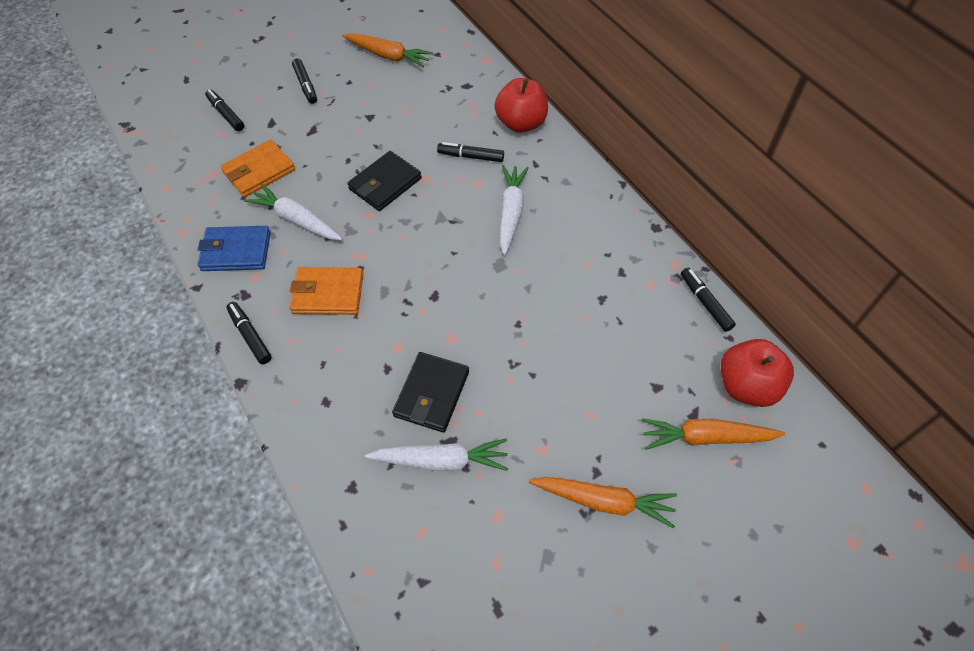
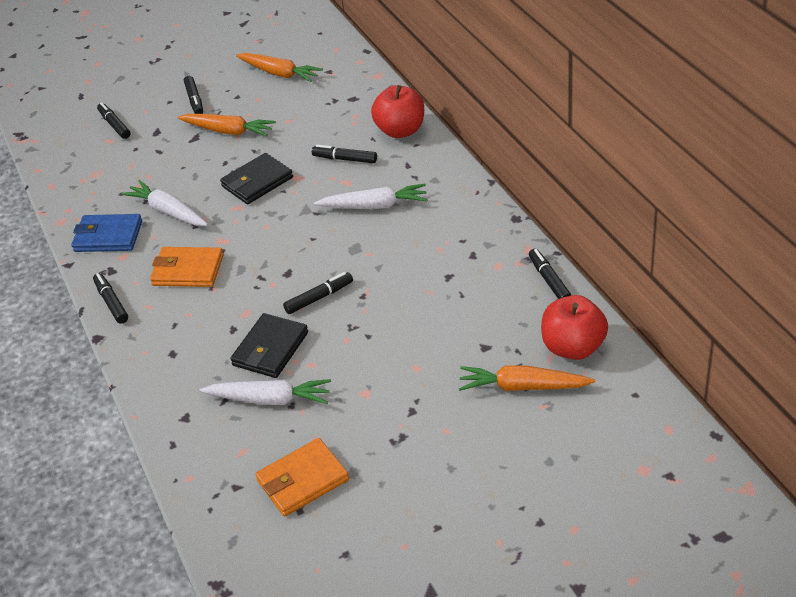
camera: 10 degrees right, 15 degrees down
orange wallet [220,139,295,197] -> orange wallet moved to [255,438,349,516]
white carrot [500,165,529,255] -> white carrot turned 75 degrees clockwise [314,184,428,209]
orange carrot [529,477,677,528] -> orange carrot moved to [178,114,276,137]
none -> black marker [283,272,353,314]

